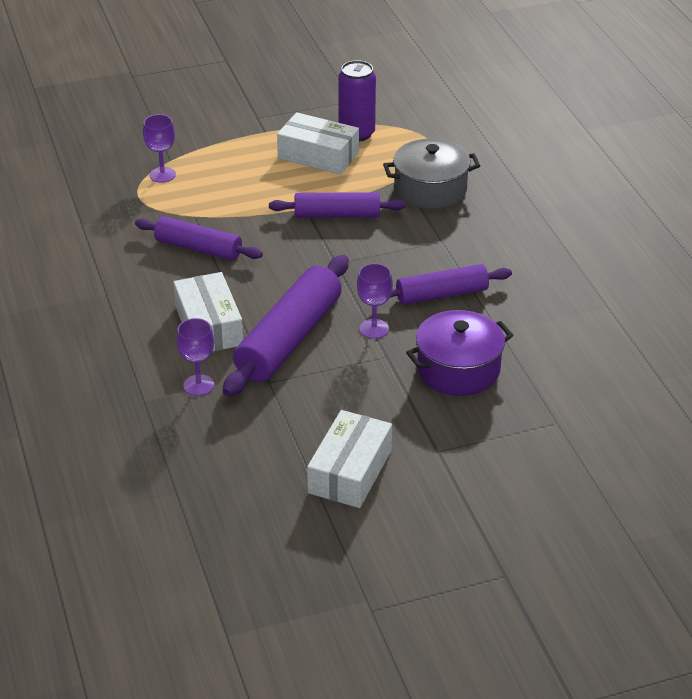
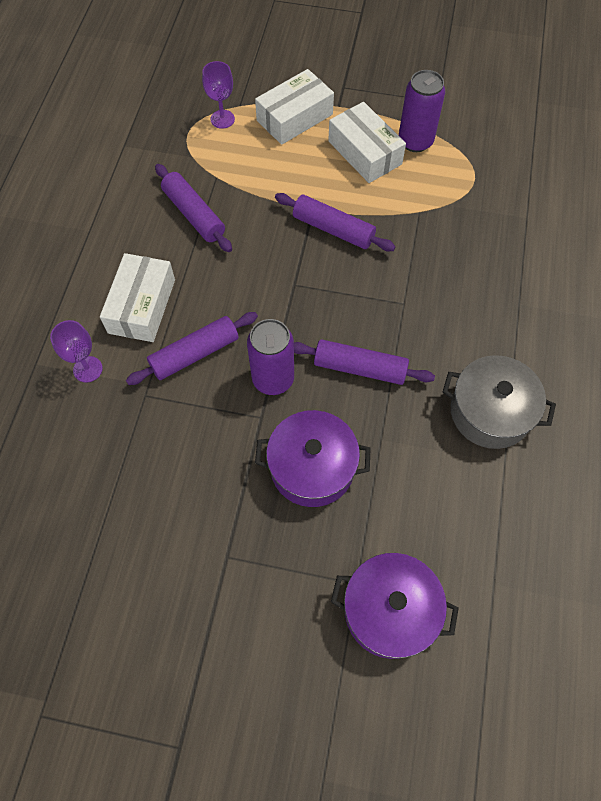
camera: 30 degrees right, 25 degrees up
purple rolling pin [223,255,349,397] -> purple rolling pin [126,312,258,385], size x0.63
white box [307,410,392,508] -> white box moved to [255,69,334,145]
purple goblet [357,263,393,339] -> purple can [247,319,294,395]
grey pot [383,138,480,209] -> grey pot moved to [442,355,556,449]
none -> purple pot [331,553,459,659]

